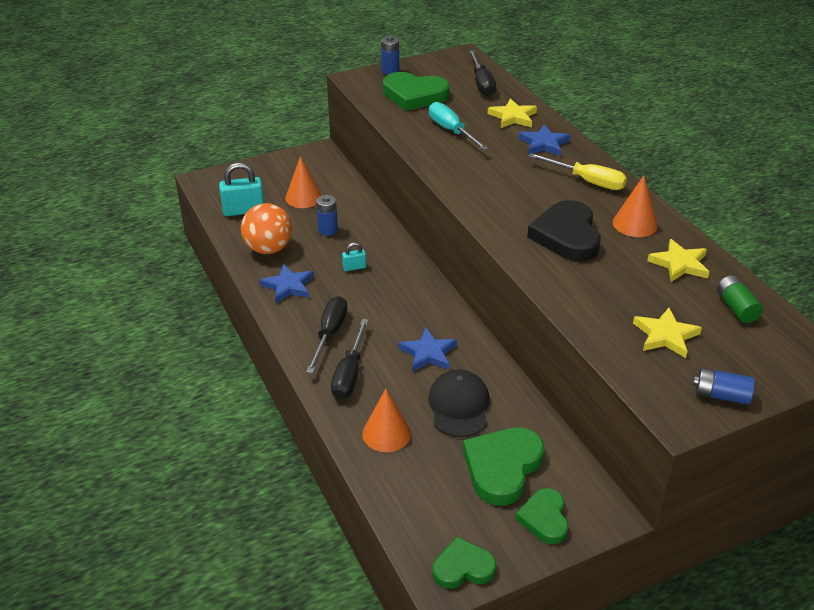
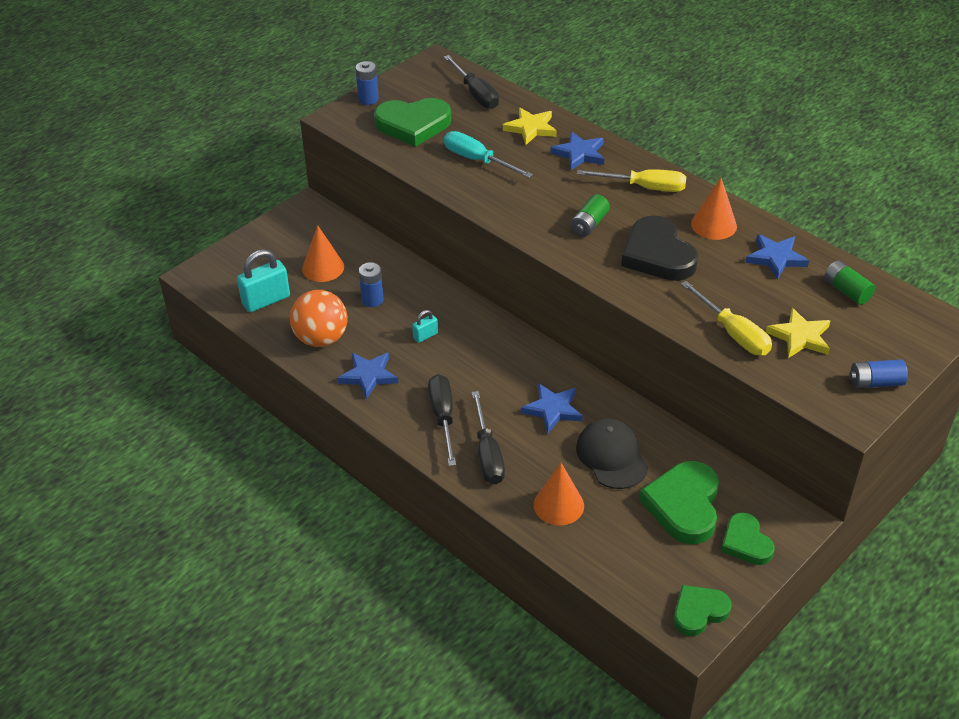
camera: 20 degrees left, 5 degrees up
yellow star [647,239,709,282] -> blue star [745,234,809,280]
none -> green battery [570,194,610,237]
none -> yellow screwdriver [681,281,772,355]

